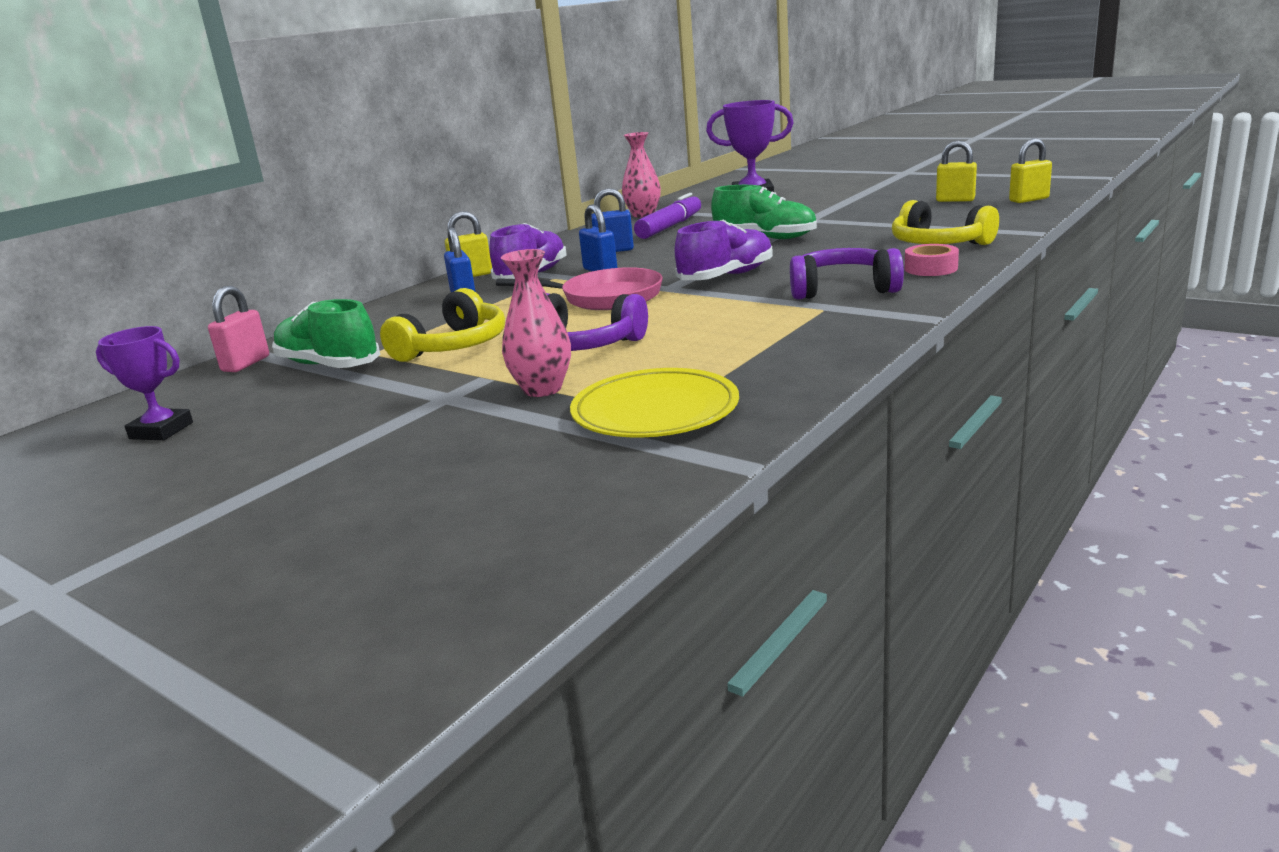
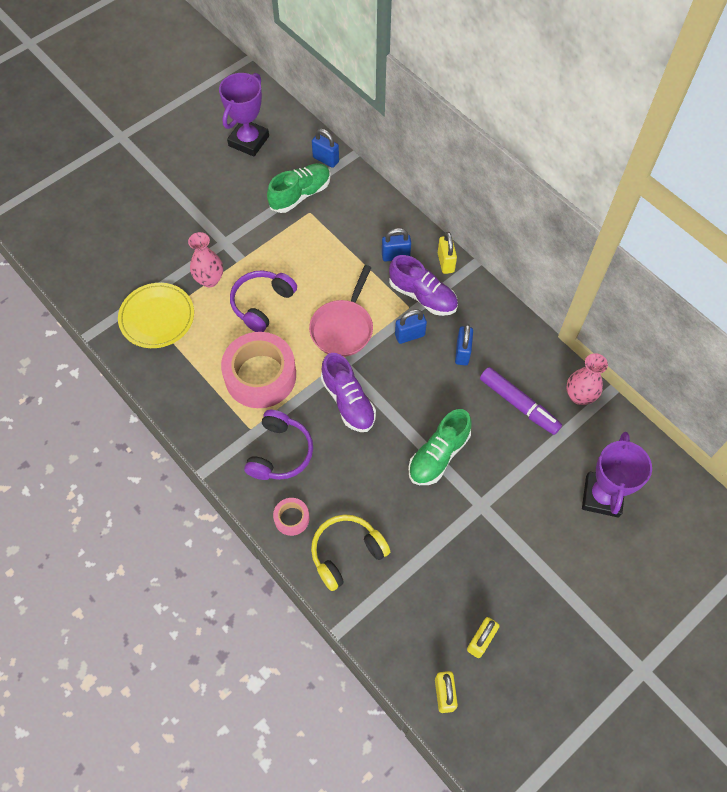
camera: 100 degrees right, 40 degrees up
purple trophy [96,326,193,440] -> purple trophy [219,73,269,157], size x1.61
pink padlock [208,286,269,372] -> blue padlock [312,129,339,168]
yellow headphones [380,288,505,362] -> none
none -> pink tape [221,332,296,408]

